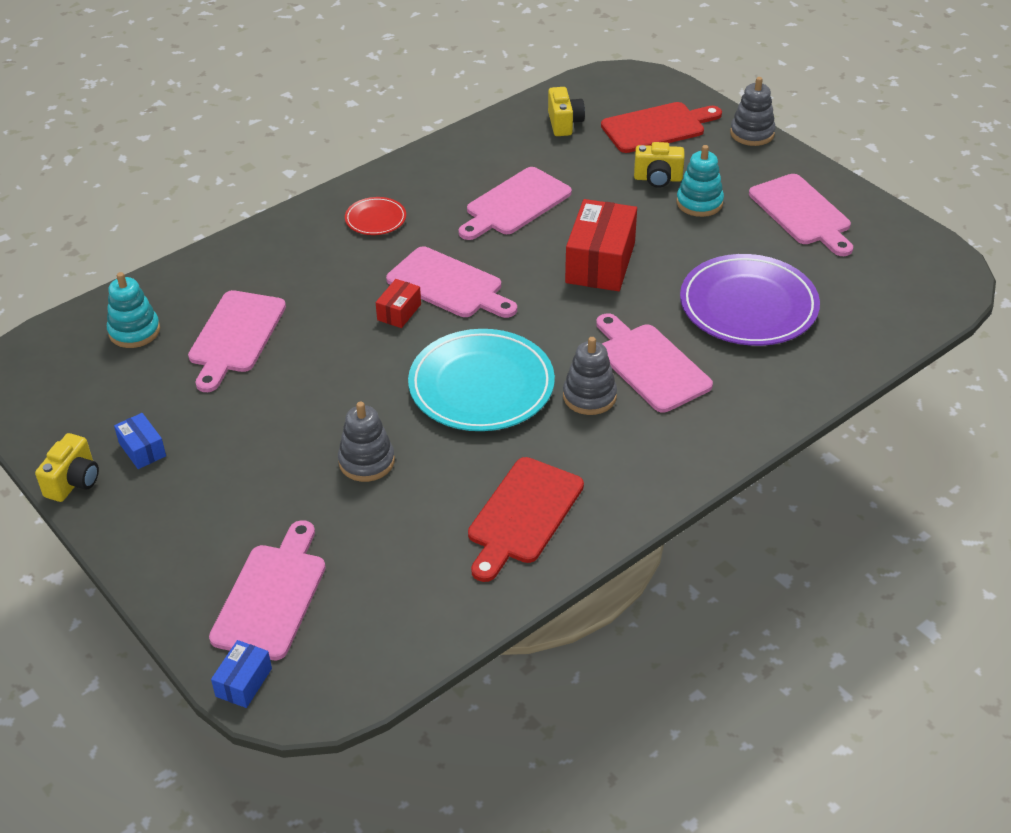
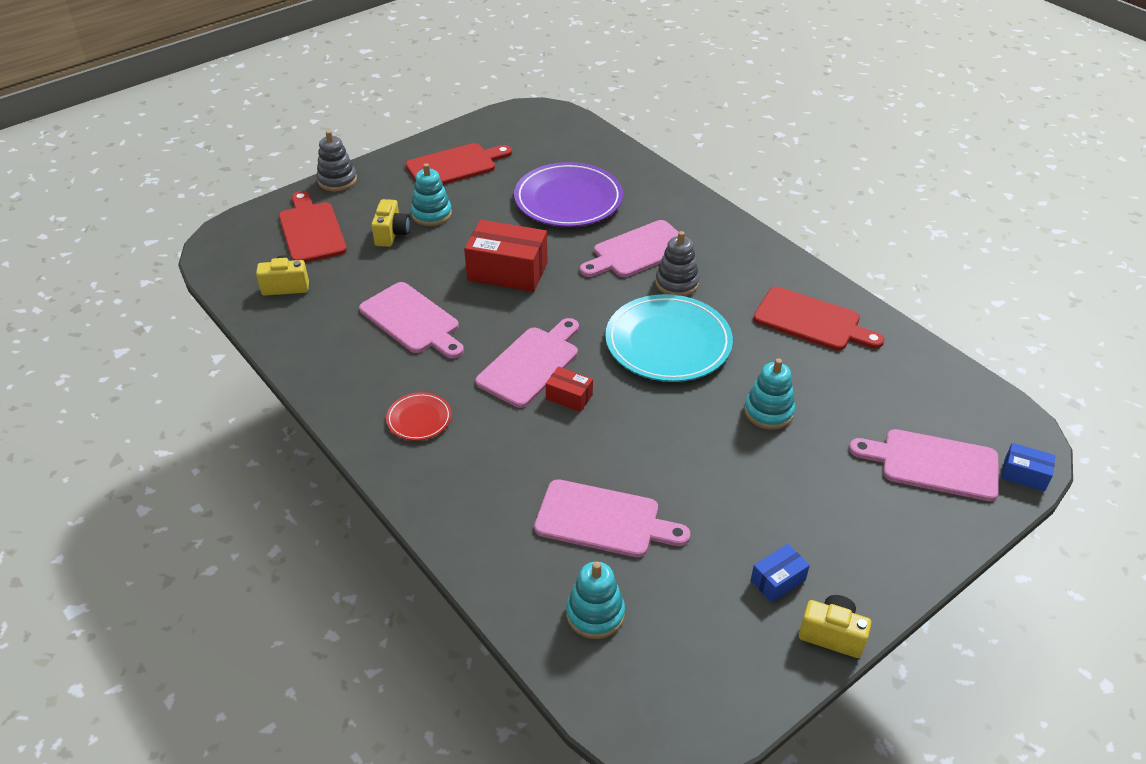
camera: 90 degrees left, 0 degrees up
grey stacking toy [338,402,395,482] -> turquoise stacking toy [744,358,795,430]
pink cutting board [749,174,853,256] -> red cutting board [406,143,512,185]

